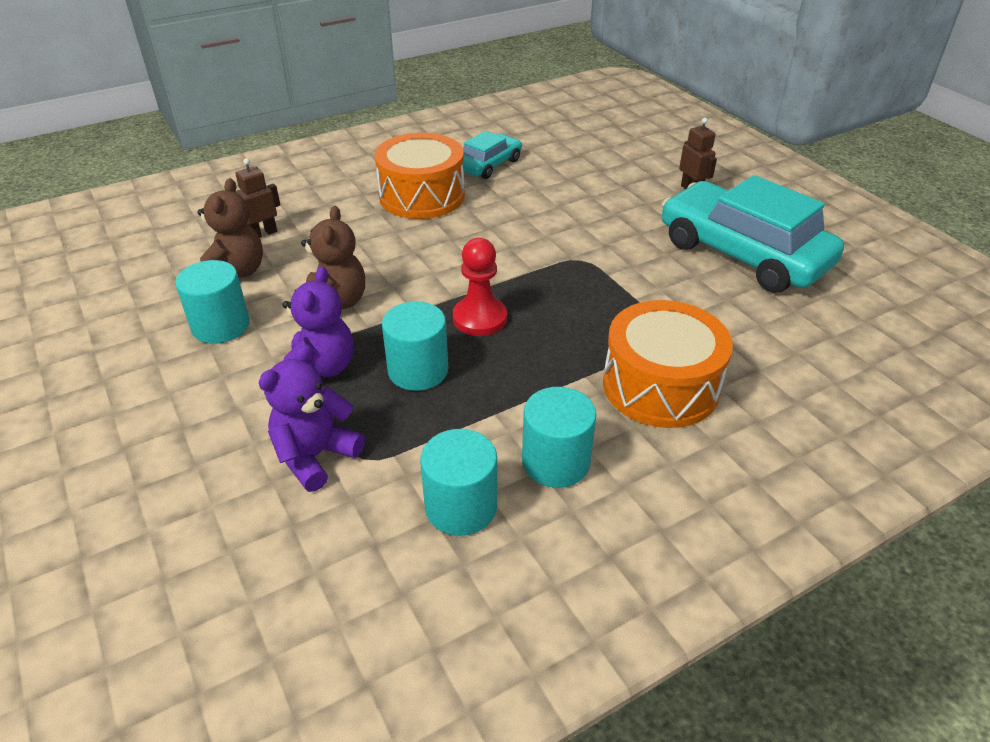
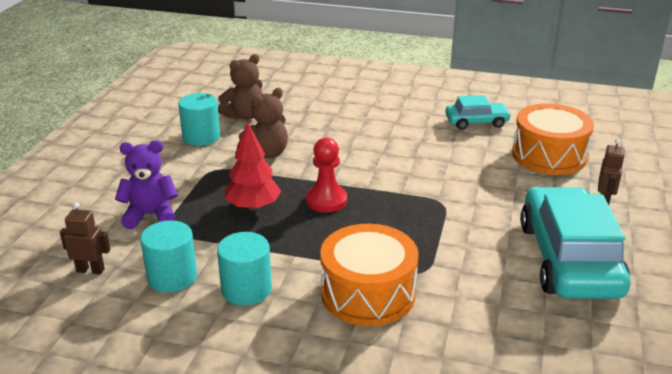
camera: 45 degrees right, 10 degrees down
brown robot [235,158,280,238] -> brown robot moved to [60,202,110,274]
purple teddy bear [283,266,354,377] -> none
orange drum [374,133,465,219] -> orange drum moved to [512,104,594,175]
turquoise cylinder [382,301,448,391] -> red tree [225,121,281,211]

